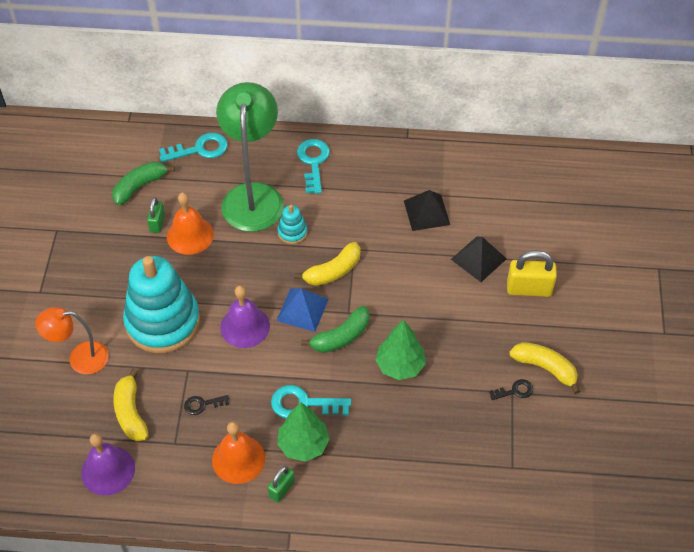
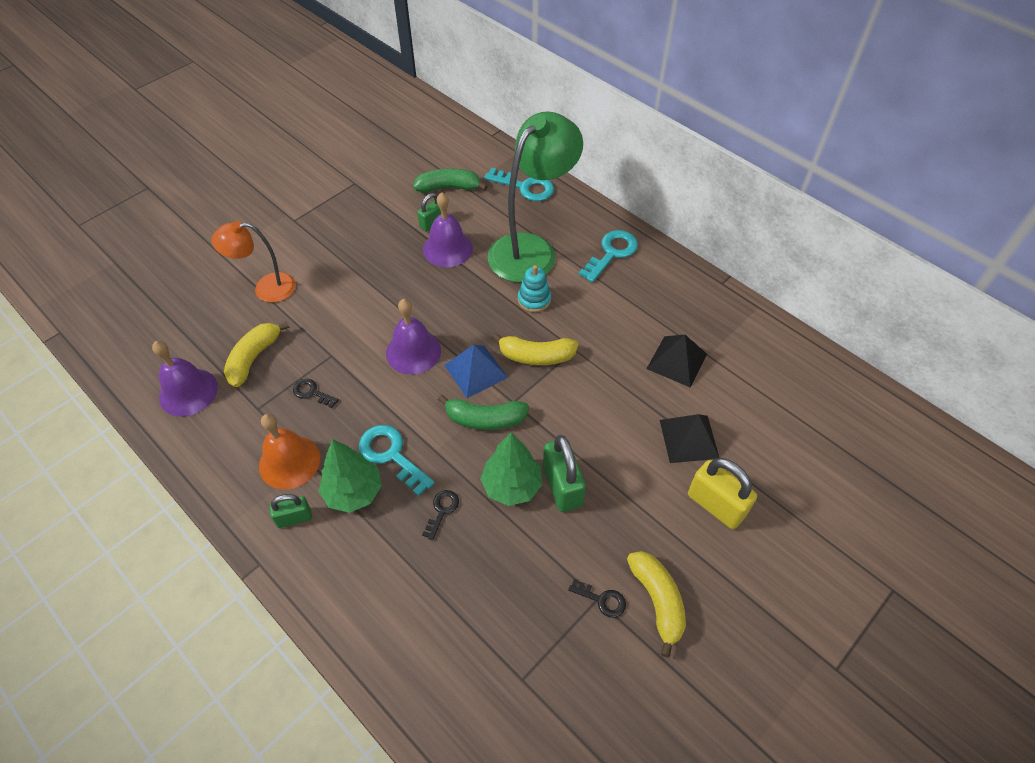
camera: 40 degrees right, 0 degrees up
orange lamp [35,307,109,374] -> orange lamp turned 45 degrees counterclockwise [211,221,296,303]
turquoise stacking toy [123,256,200,353] -> none
orange bell [167,192,214,255] -> purple bell [423,193,473,267]
none -> black key [422,490,459,540]
none -> green padlock [543,435,586,512]

